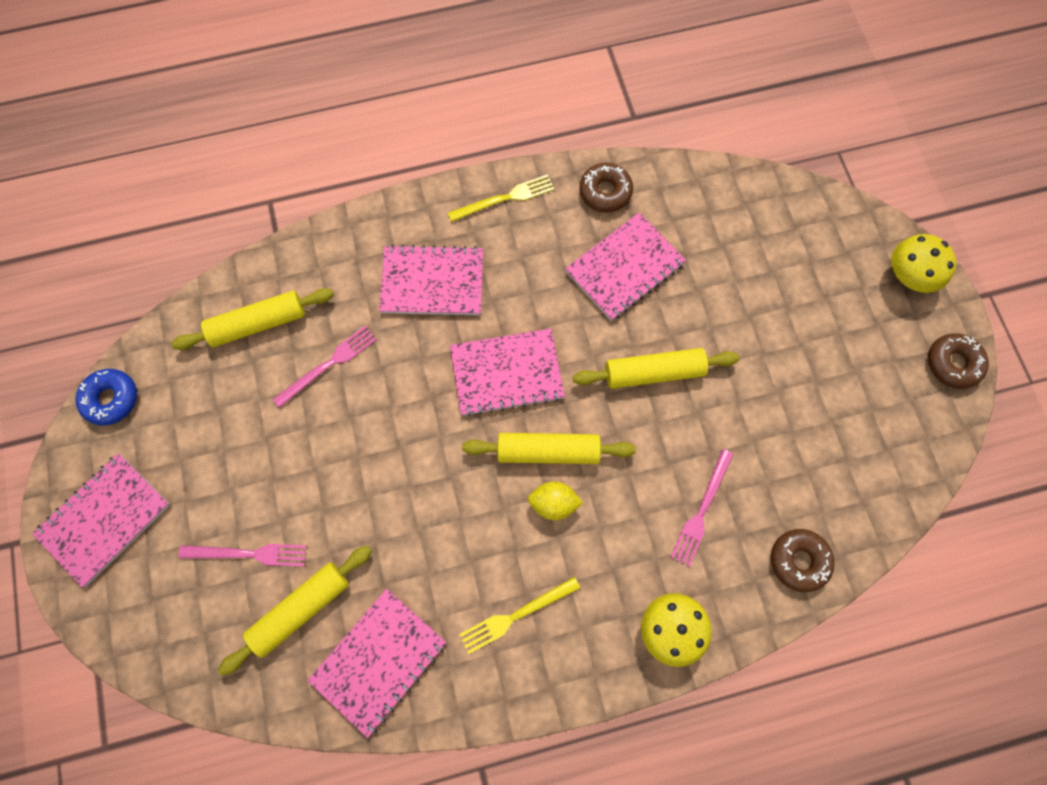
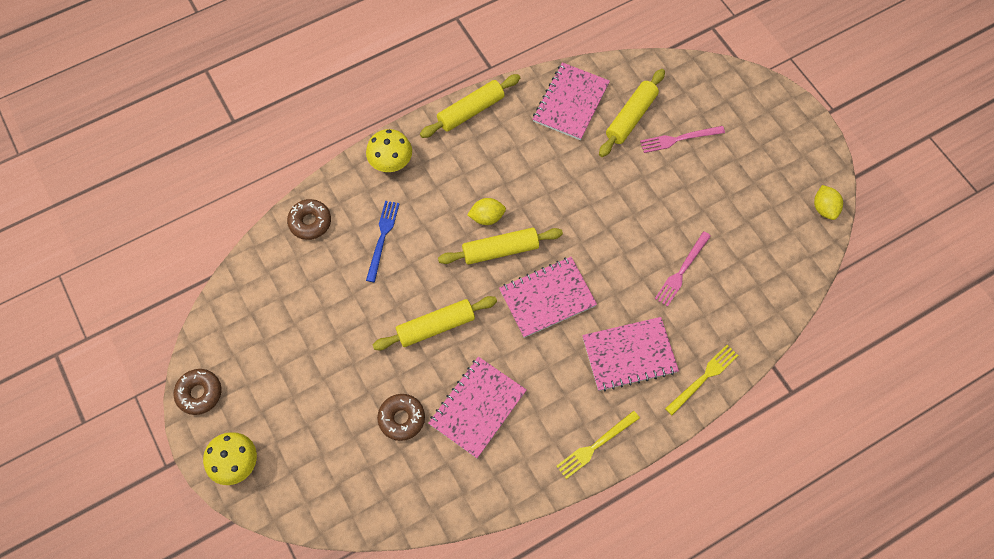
camera: 165 degrees right, 5 degrees down
pink notebook [32,453,170,588] -> none
blue donut [76,369,137,426] -> yellow lemon [814,185,843,220]
yellow rolling pin [171,288,334,350] -> yellow rolling pin moved to [420,74,520,138]
yellow fork [459,577,580,654] -> yellow fork moved to [665,345,739,415]
brown donut [579,163,633,212] -> brown donut moved to [377,394,425,441]
pink fork [671,449,734,567] -> blue fork [366,201,399,282]

